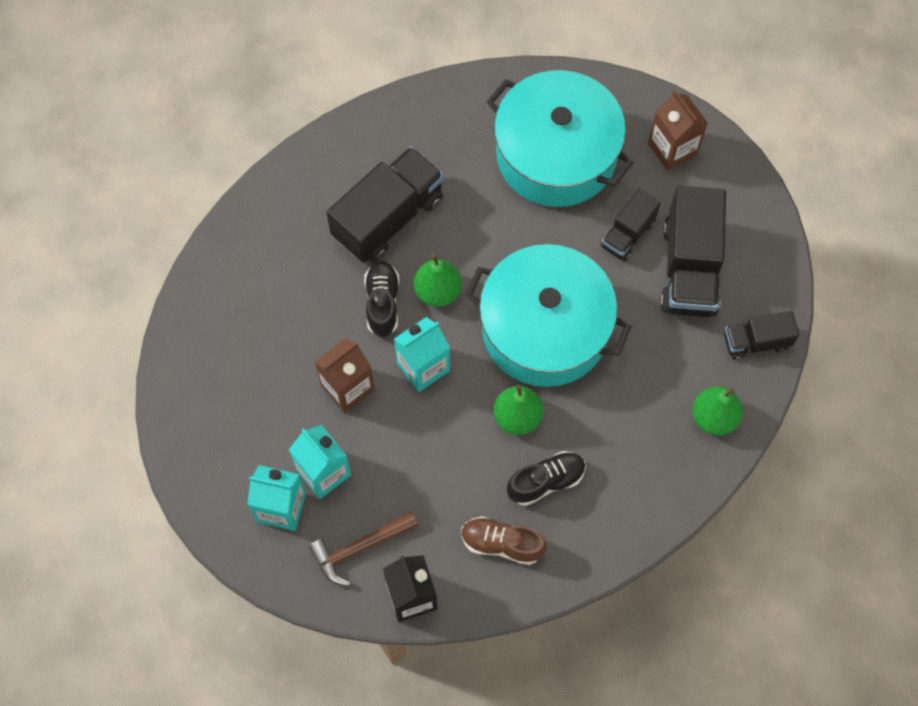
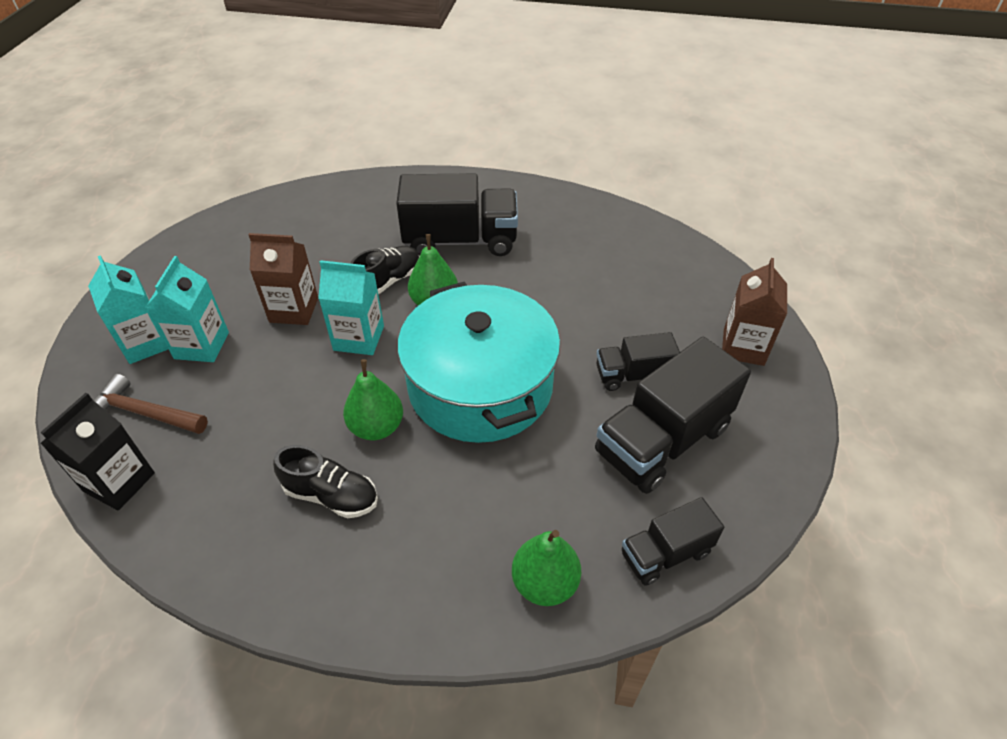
camera: 45 degrees right, 20 degrees down
brown shoe [461,516,547,565] -> none
turquoise pot [486,70,633,207] -> none
black truck [724,311,799,360] -> black truck turned 60 degrees counterclockwise [622,497,724,586]

